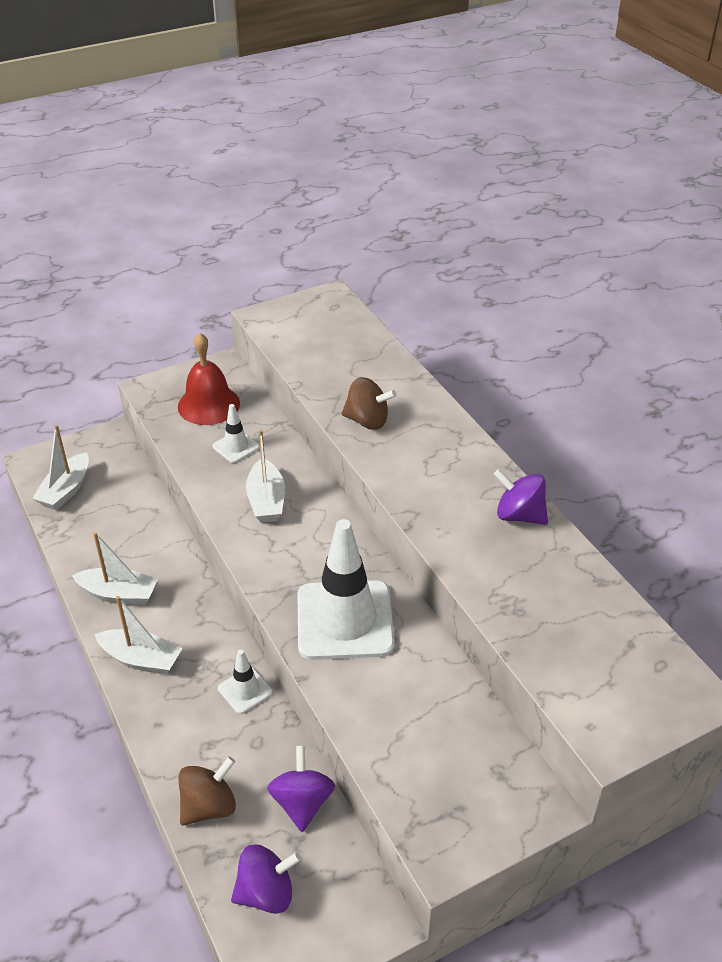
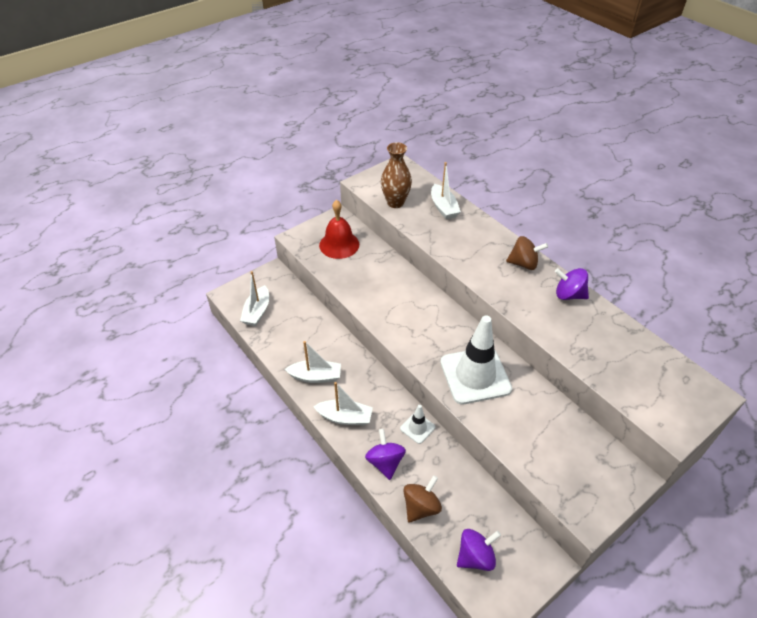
camera: 10 degrees left, 5 degrees up
white traffic cone [212,404,260,463] -> none
white boat [246,430,285,523] -> white boat moved to [431,162,461,220]
purple spinning top [267,745,335,832] -> purple spinning top moved to [365,429,406,480]
brown spinning top [342,377,397,430] -> brown spinning top moved to [506,236,548,270]
none -> brown vase [381,142,412,208]

